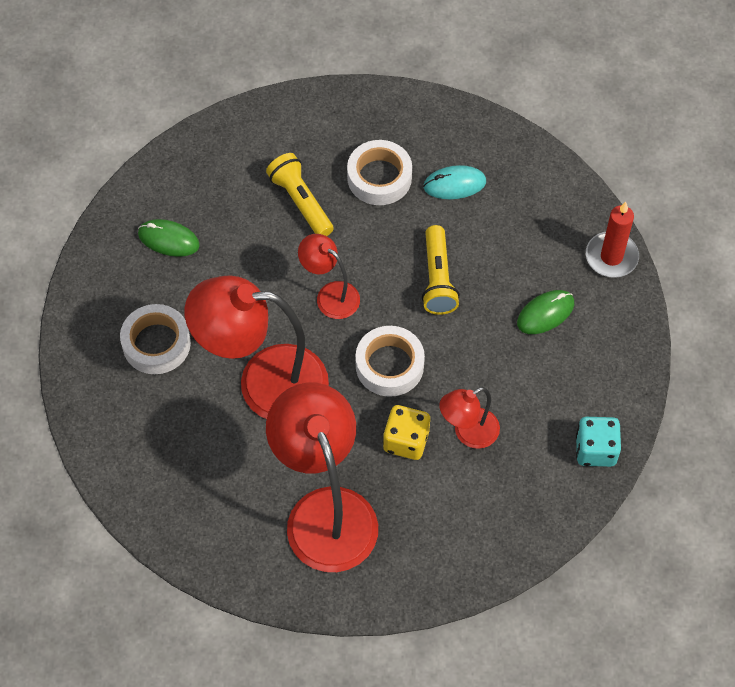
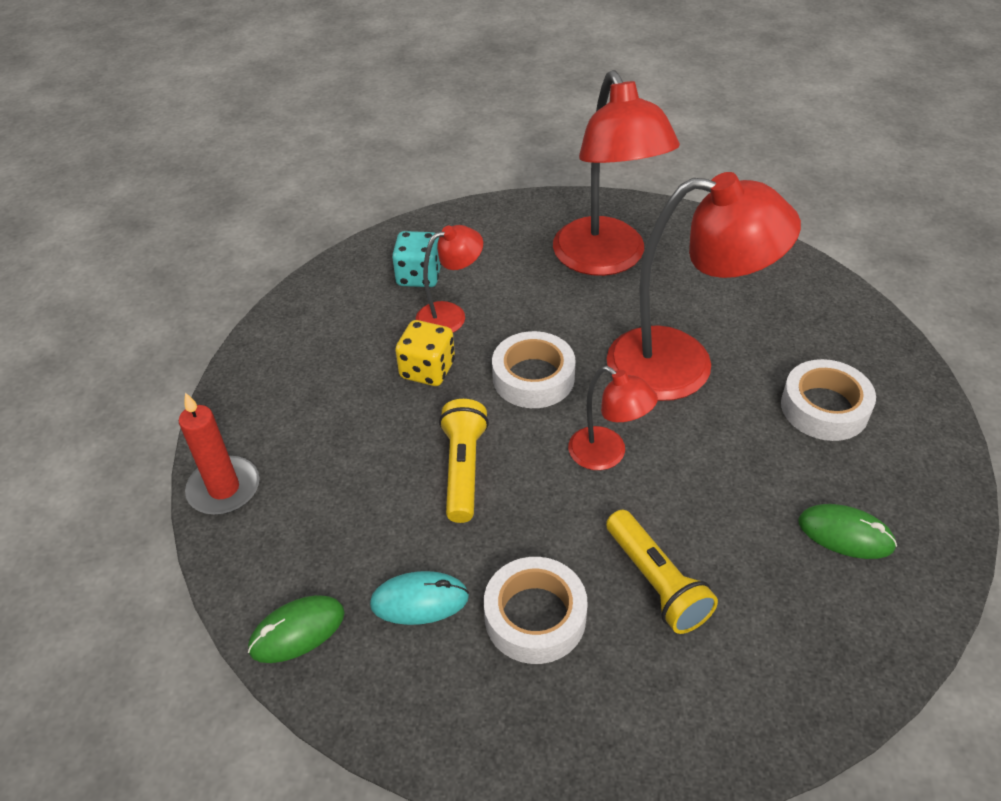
camera: 175 degrees left, 15 degrees down
yellow dice [383,405,430,460] -> yellow dice moved to [395,320,455,386]
green mouse [517,290,574,334] -> green mouse moved to [248,595,345,663]
turquoise dice [576,417,621,467] -> turquoise dice moved to [392,231,441,287]

